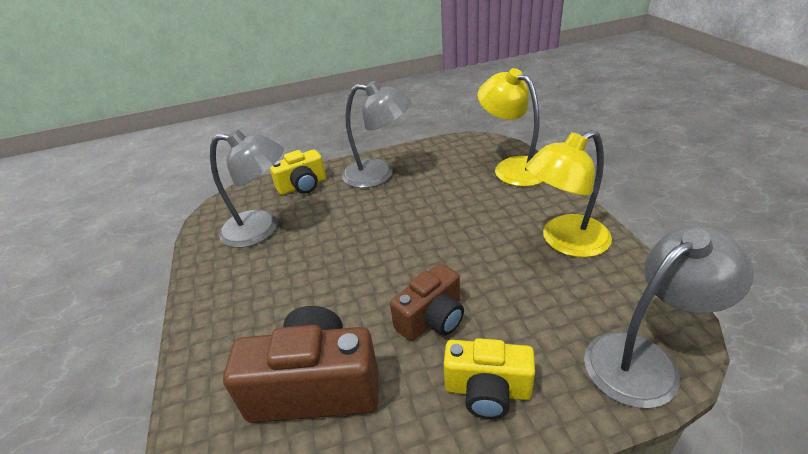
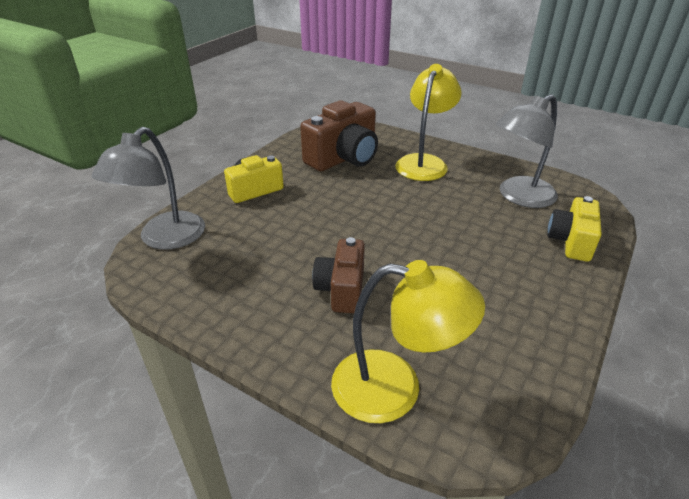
camera: 135 degrees right, 0 degrees up
grey lamp [342,81,411,188] -> none
brown camera [390,263,464,341] -> brown camera moved to [312,237,365,313]
yellow lamp [525,130,612,258] -> yellow lamp moved to [395,64,462,181]

